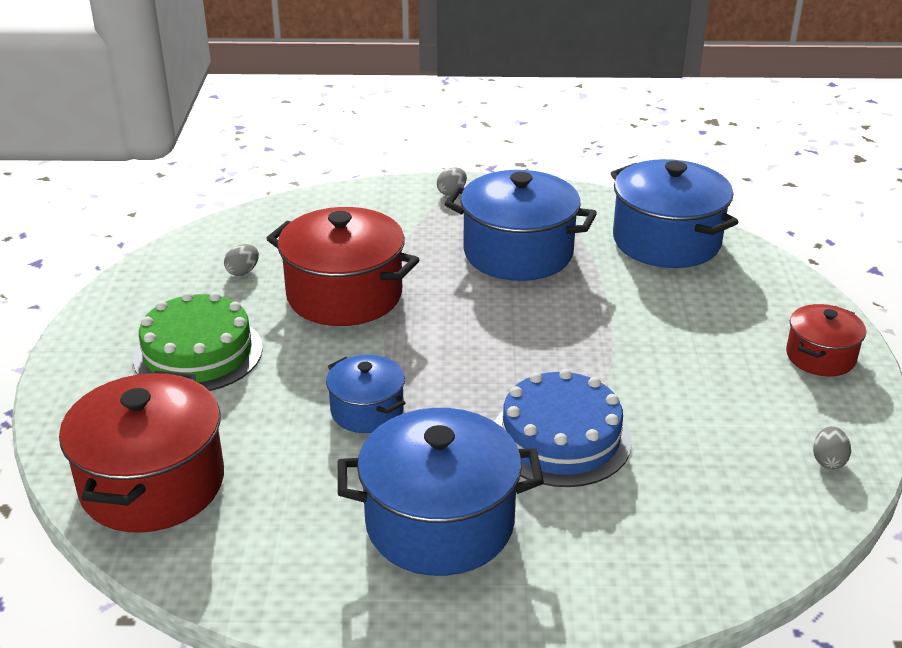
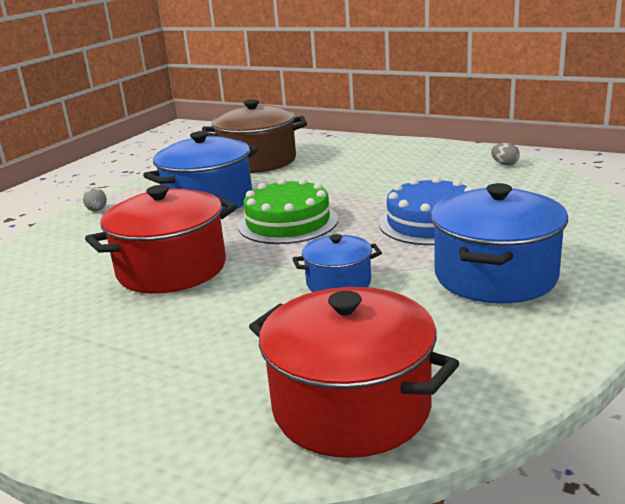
camera: 60 degrees left, 10 degrees down
green cake [133,292,263,391] -> green cake moved to [238,178,338,244]
grey egg [224,244,259,276] -> none
blue pot [611,159,738,268] -> brown pot [202,100,307,173]
red pot [786,304,866,376] -> none

